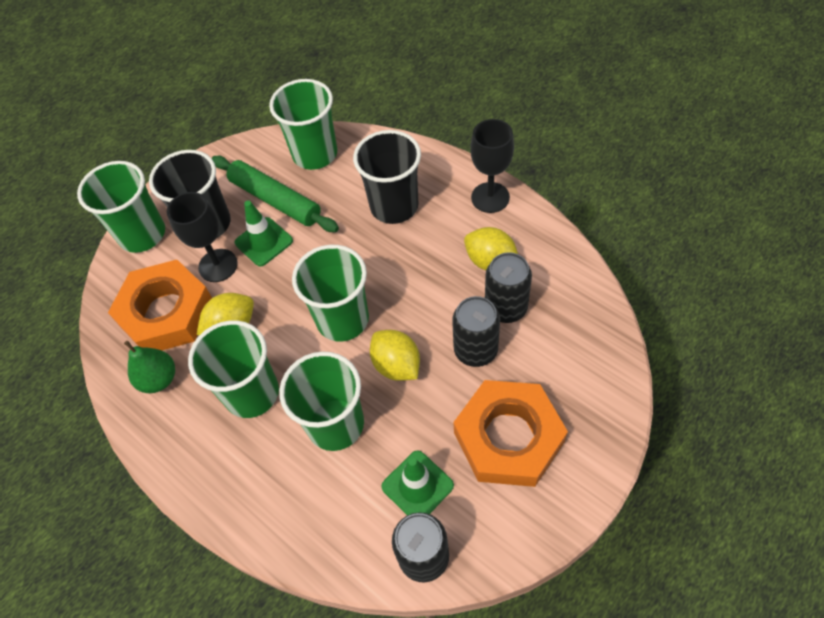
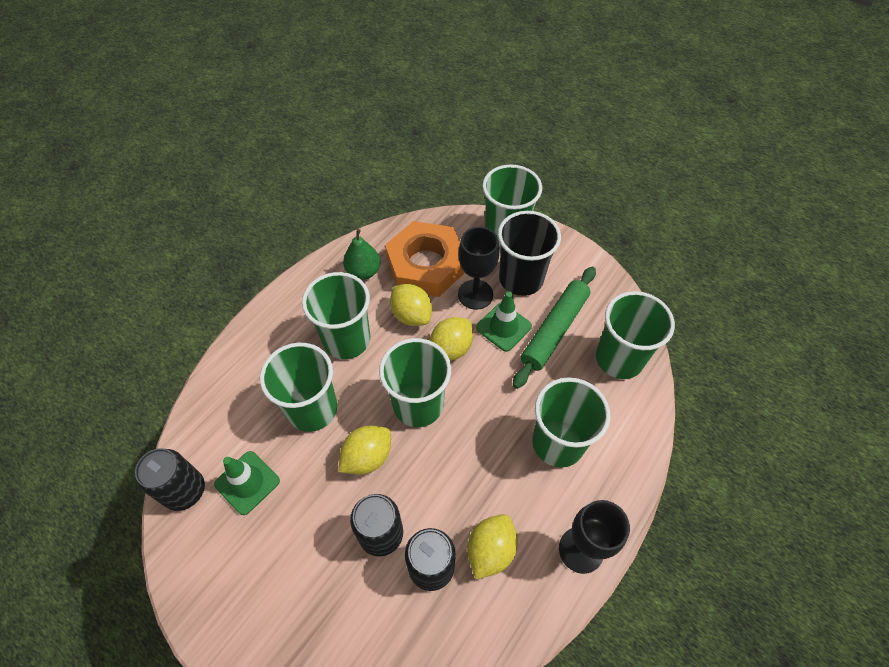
camera: 80 degrees right, 0 degrees up
black cup [353,130,421,224] -> green cup [532,377,610,468]
orange nut [453,380,568,487] -> none
none -> yellow lemon [430,317,473,361]

